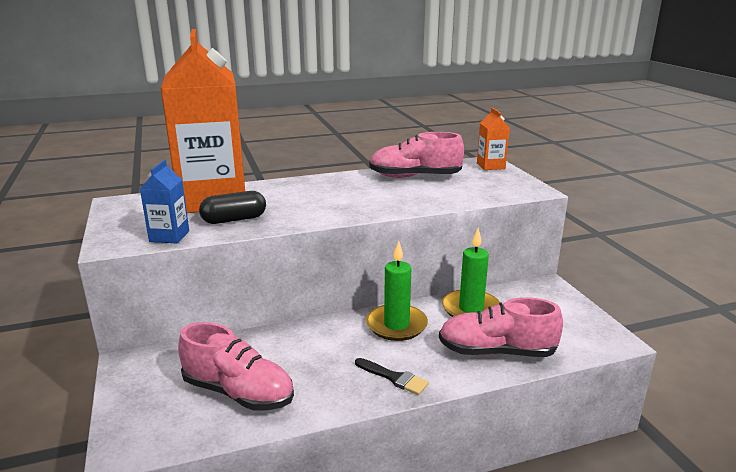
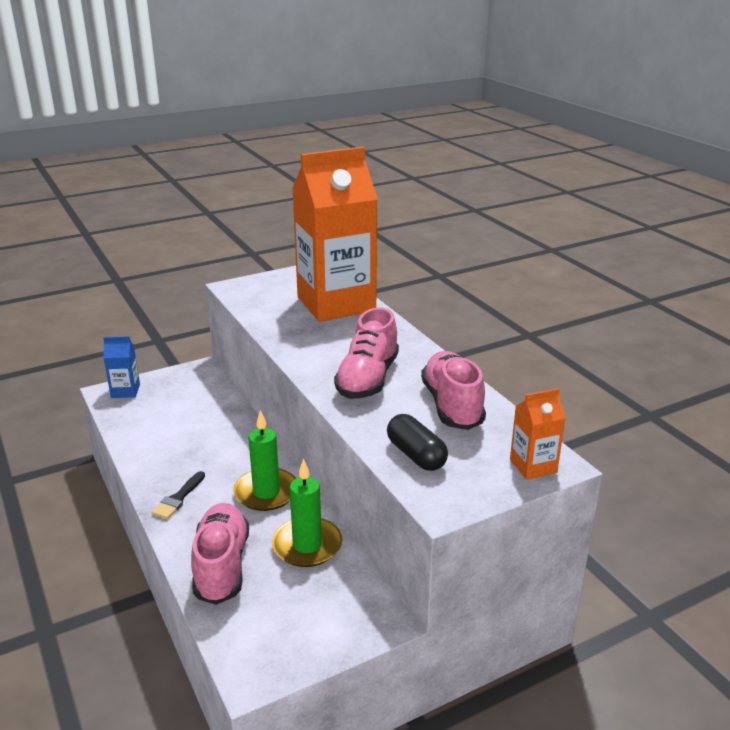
camera: 80 degrees right, 5 degrees up
blue carton [140,160,189,243] -> blue carton moved to [103,336,140,398]
pink shoe [178,322,294,411] -> pink shoe moved to [334,307,399,399]
black capsule [199,191,266,224] -> black capsule moved to [387,414,448,471]

